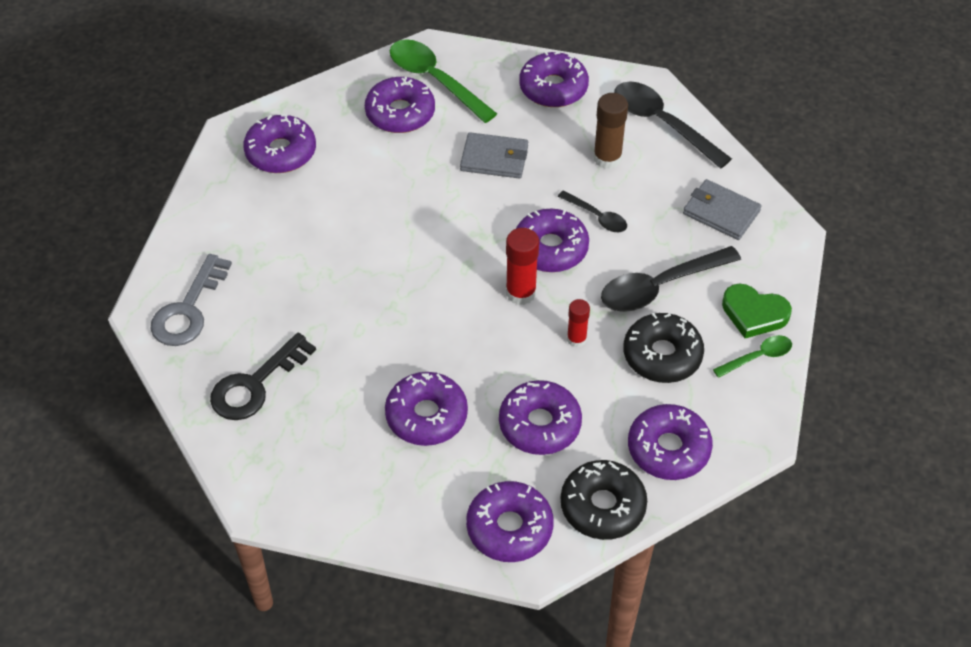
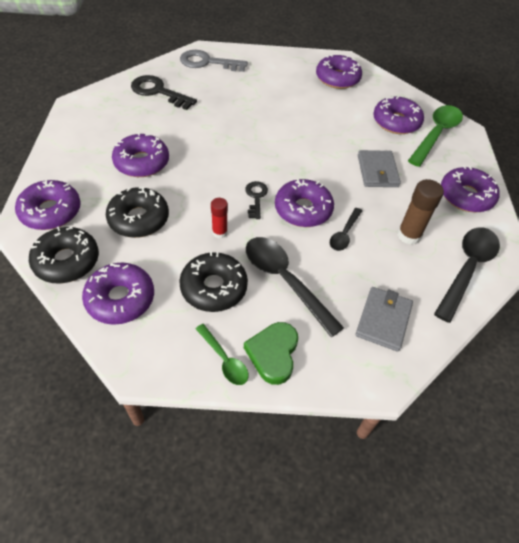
camera: 75 degrees right, 0 degrees up
purple donut [499,380,582,455] -> black donut [106,187,169,238]
red glue stick [506,228,539,305] -> black key [245,181,268,219]

